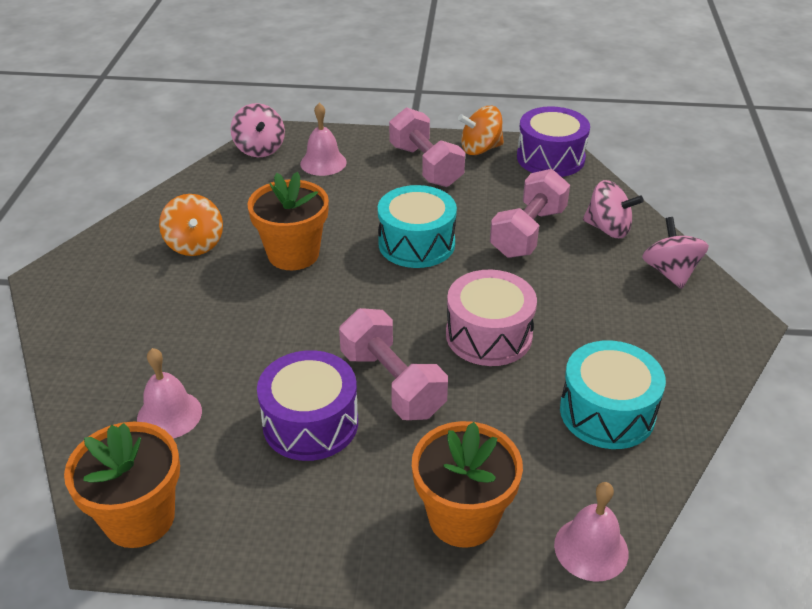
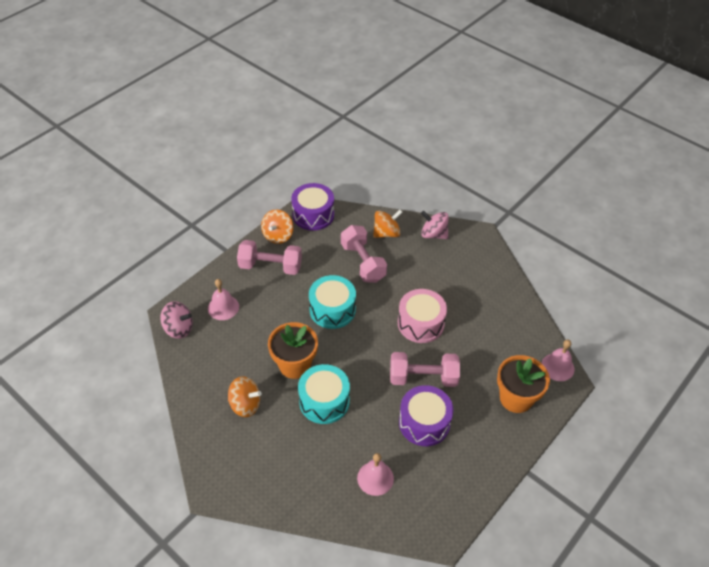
camera: 55 degrees left, 10 degrees up
orange flower pot [64,421,180,548] -> none
turquoise drum [560,340,666,449] -> turquoise drum moved to [298,364,350,424]
pink spinning top [583,180,644,238] -> orange spinning top [373,210,402,238]

